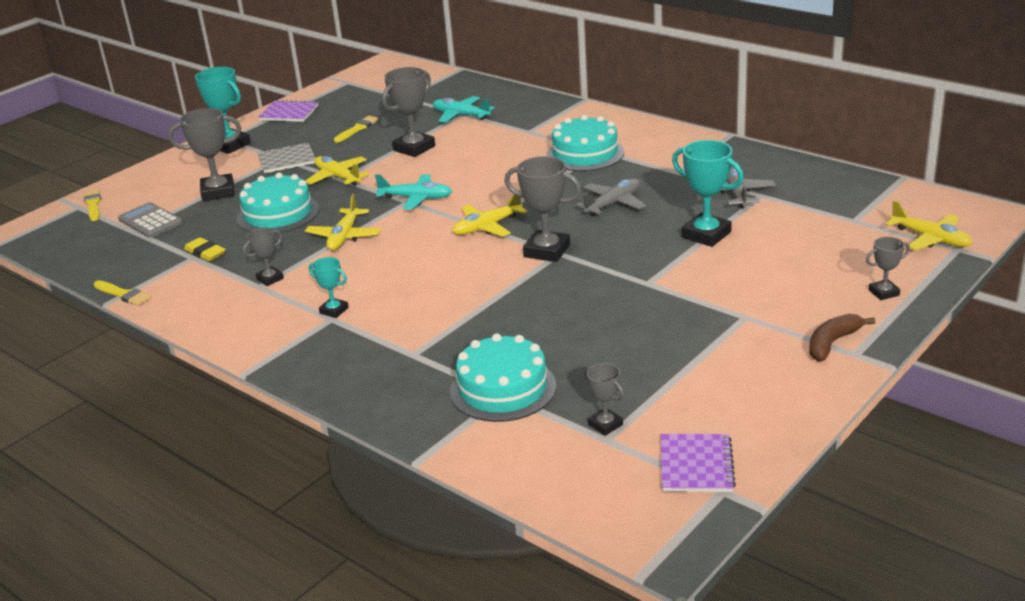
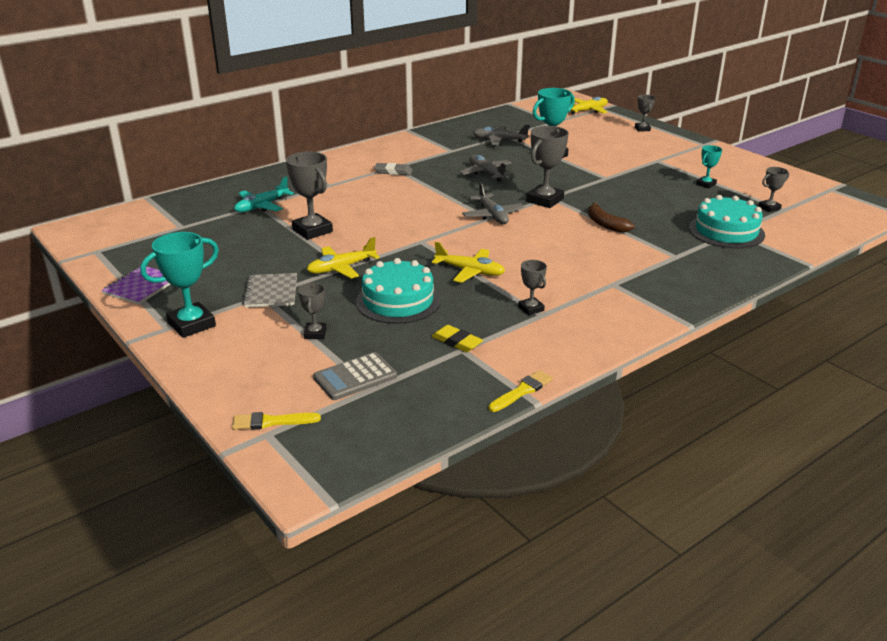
camera: 80 degrees left, 0 degrees up
grey trophy [168,108,241,201] -> grey trophy [298,283,326,339], size x0.55
yellow eraser [184,237,226,261] -> yellow eraser turned 75 degrees clockwise [431,325,483,352]
turquoise trophy [309,257,349,318] -> turquoise trophy moved to [696,145,722,188]
yellow brush [334,116,379,143] -> none
turquoise plane [375,174,452,210] -> none
yellow plane [453,190,528,237] -> grey plane [462,182,524,224]
turquoise cake [546,115,624,171] -> grey eraser [374,163,413,175]
purple notebook [661,434,736,492] -> none
brown banana [809,314,875,361] -> brown banana moved to [588,202,635,233]

